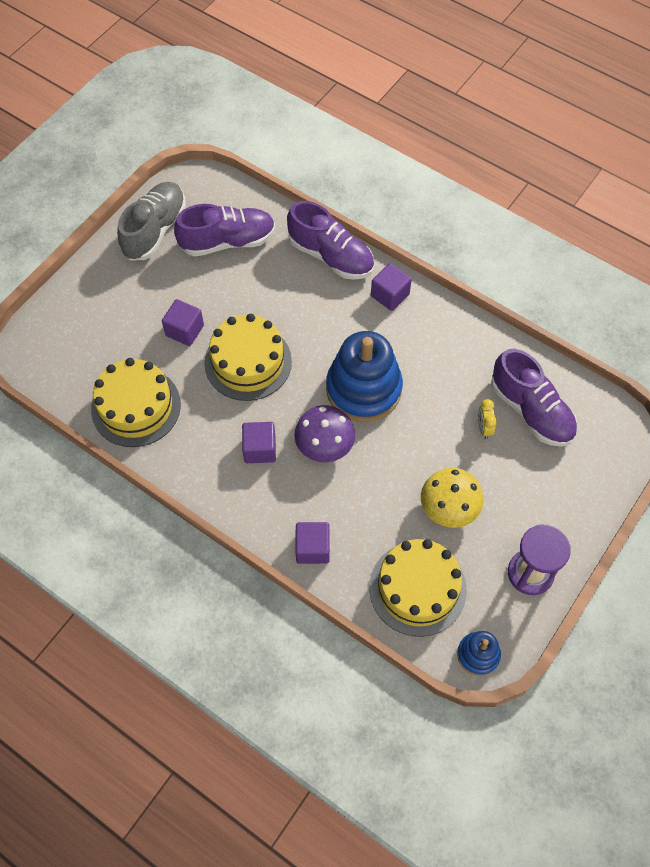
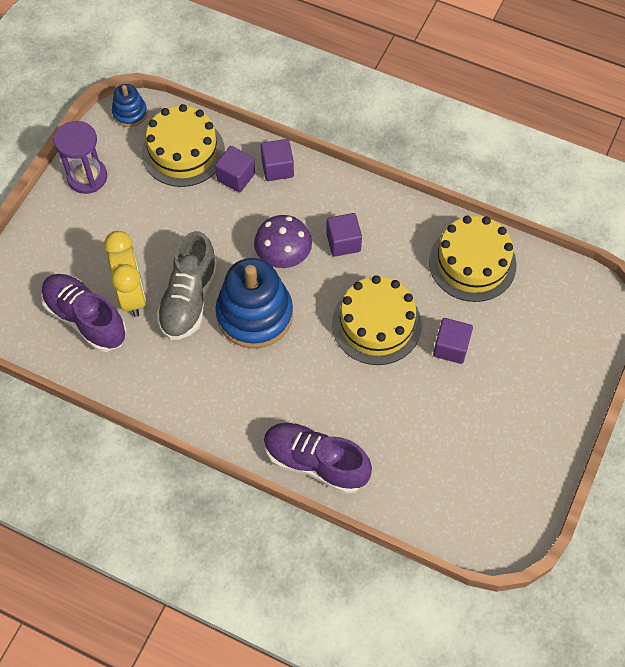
camera: 170 degrees right, 0 degrees up
grey shoe [117,182,186,261] -> grey shoe moved to [156,231,218,340]
purple shoe [174,204,275,257] -> none
purple cube [371,263,412,311] -> purple cube moved to [215,146,255,193]
yellow mushroom [421,468,483,528] -> none
yellow clock [478,399,497,439] -> yellow clock [104,231,146,317], size x2.16

